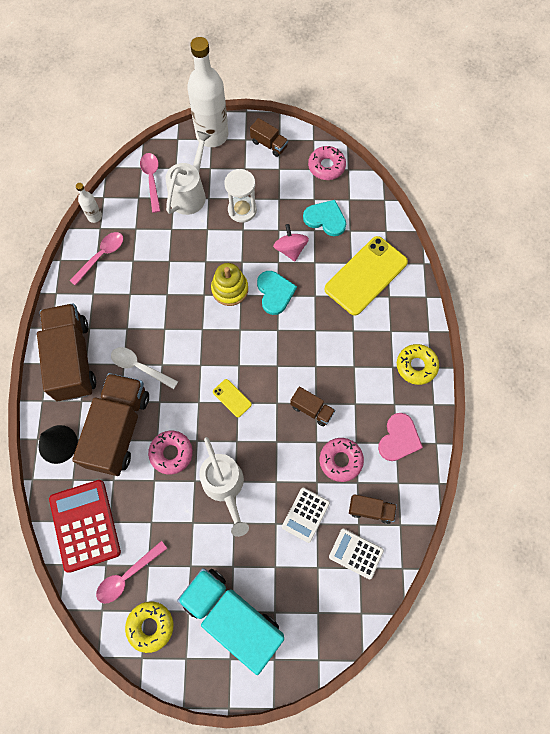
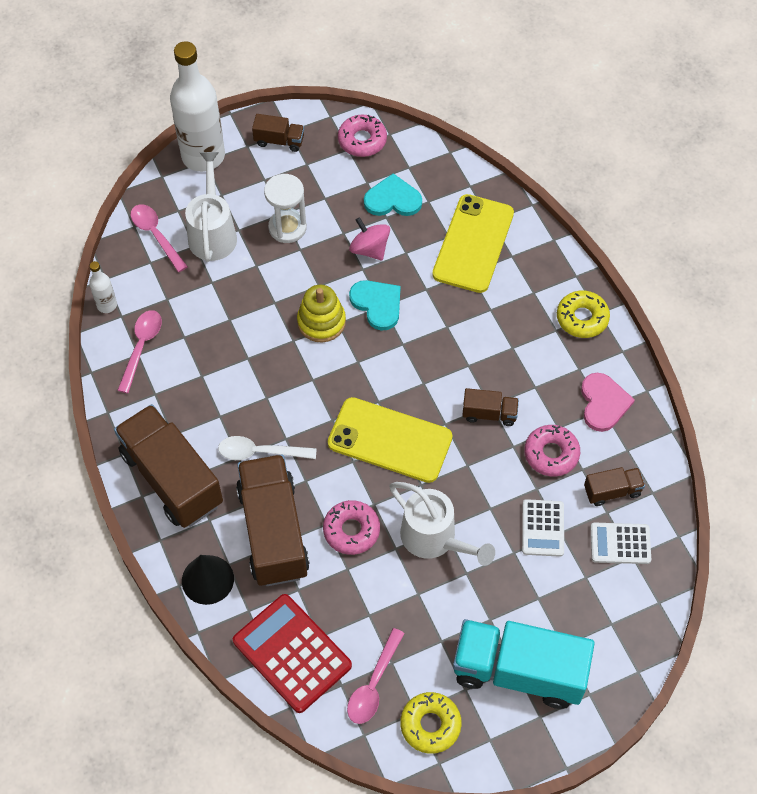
camera: 25 degrees left, 10 degrees down
yellow phone [213,379,252,417] -> yellow phone [328,397,453,483], size x2.30

